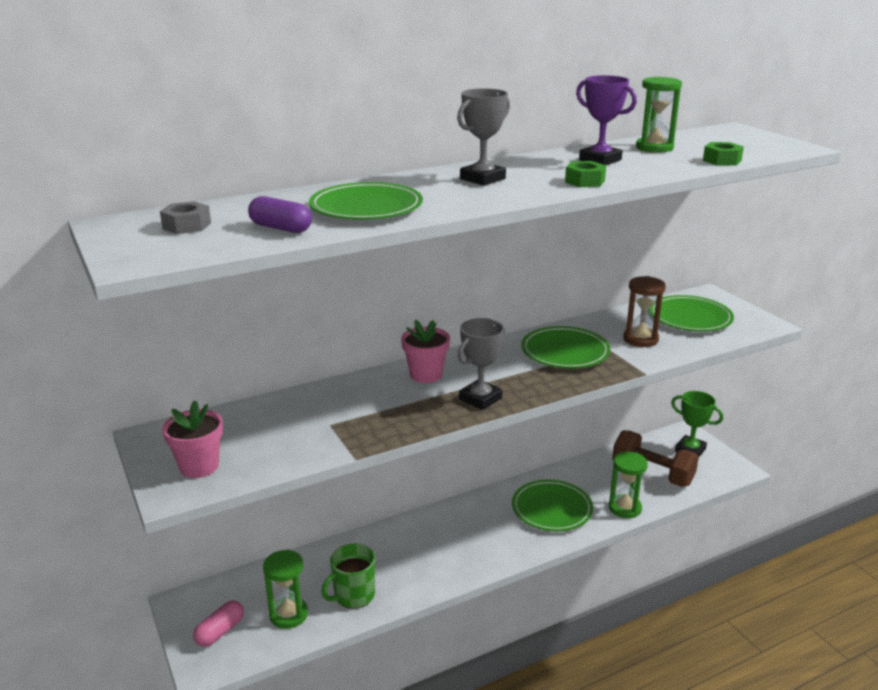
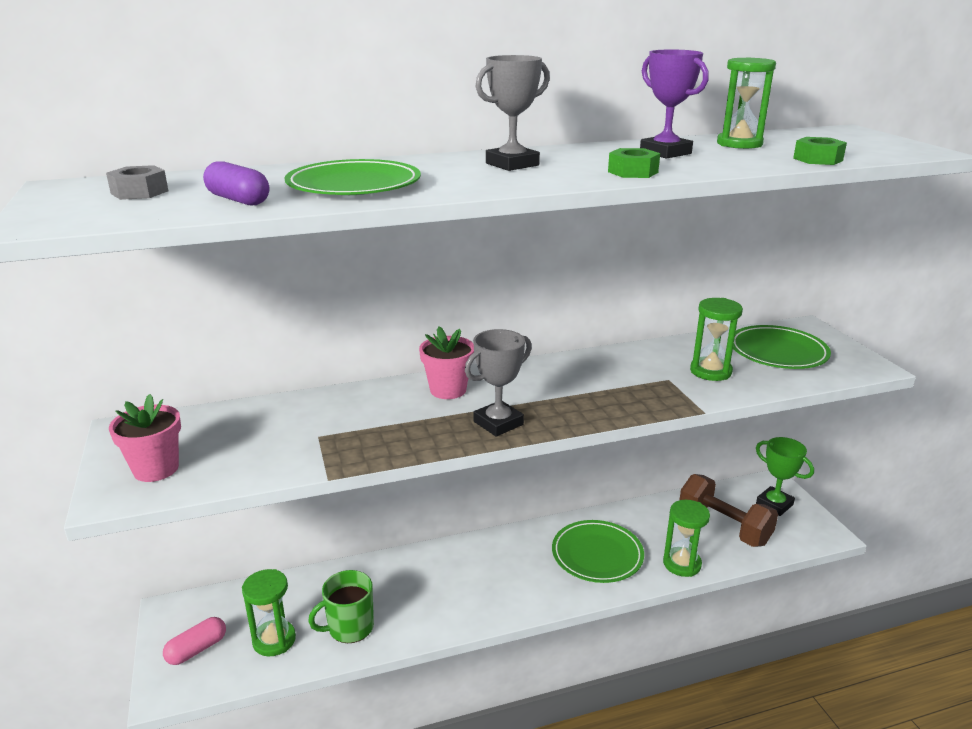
camera: 10 degrees right, 0 degrees up
green plate [521,326,610,368] -> none
brown hourglass [623,276,666,347] -> green hourglass [690,298,743,381]

